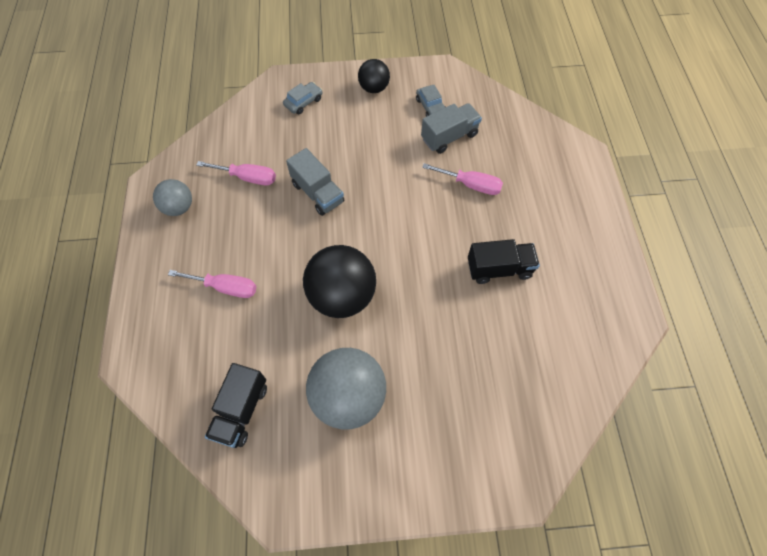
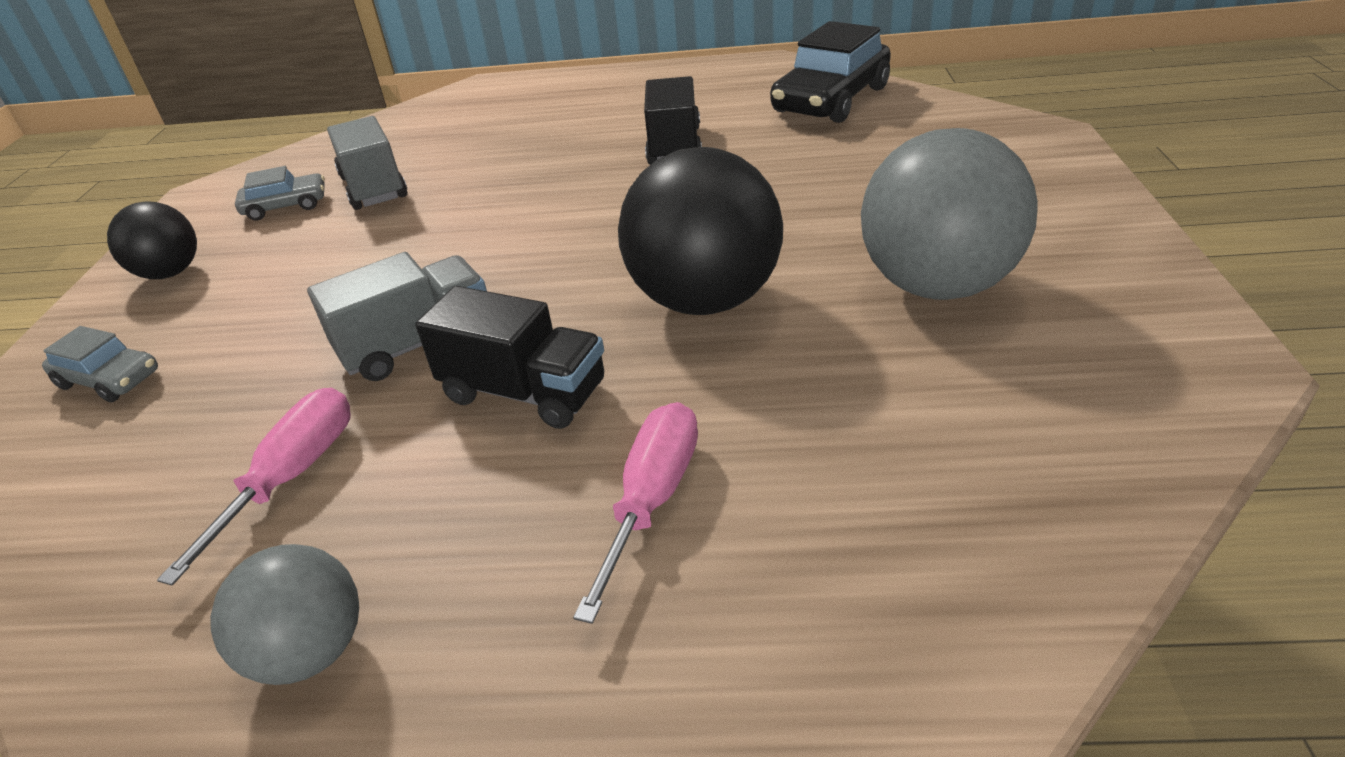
camera: 80 degrees left, 25 degrees down
black truck [205,363,267,448] -> black truck moved to [415,286,604,429]
grey car [283,82,323,114] -> grey car turned 150 degrees clockwise [42,326,158,402]
pink screwdriver [422,163,503,195] -> none
none -> black car [770,21,891,123]

